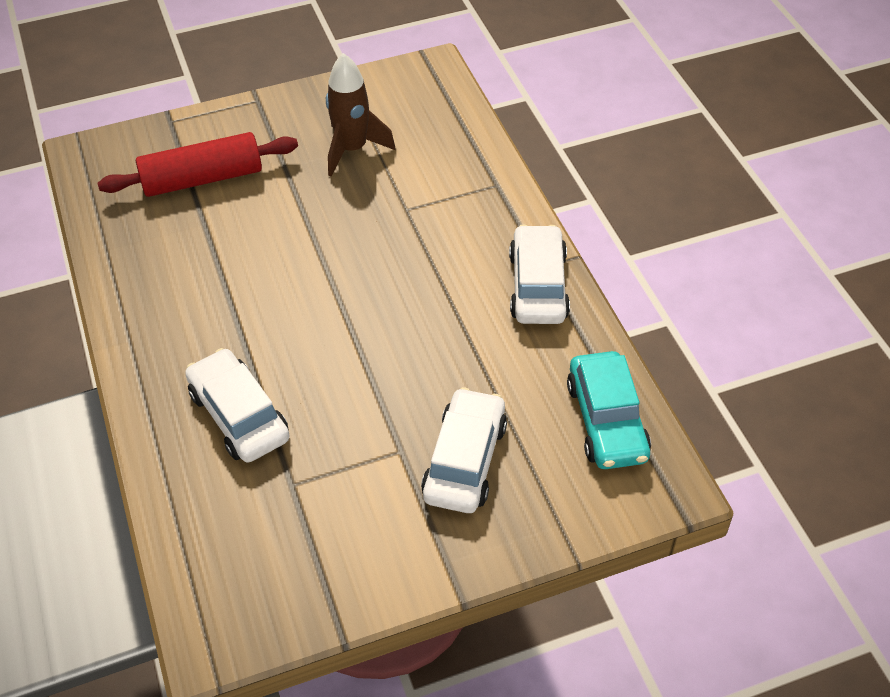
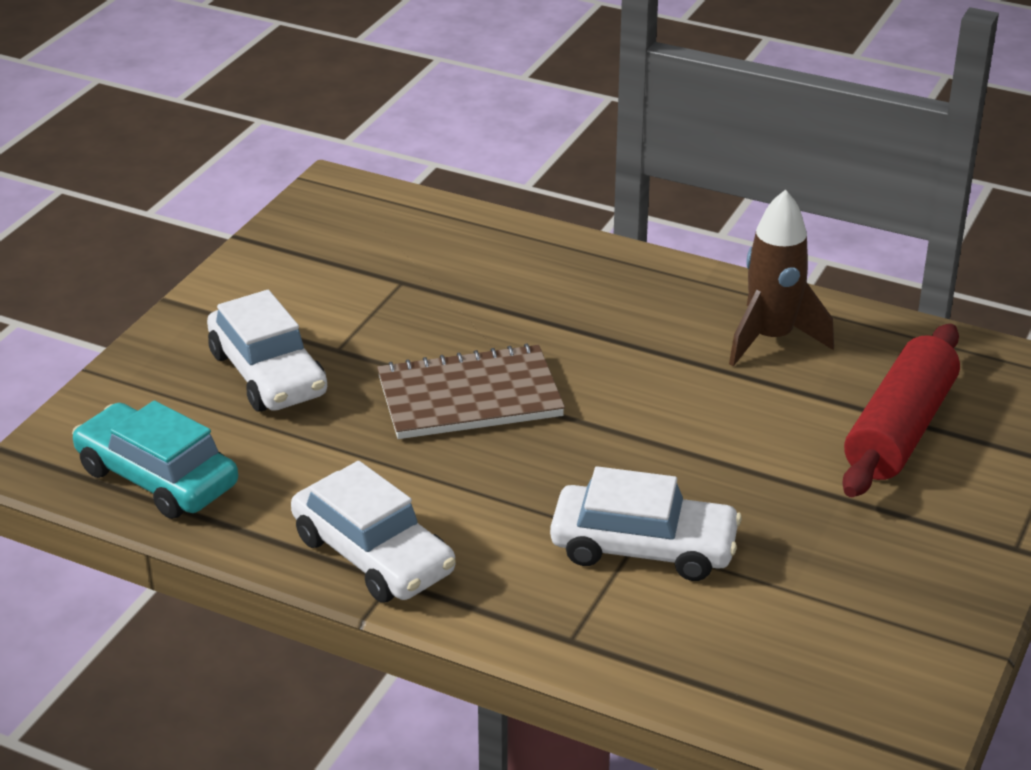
camera: 135 degrees right, 15 degrees down
white car [185,348,290,462] -> white car moved to [550,466,742,581]
brown rocket [326,53,395,177] -> brown rocket moved to [729,189,834,366]
none -> brown notebook [377,343,565,439]

